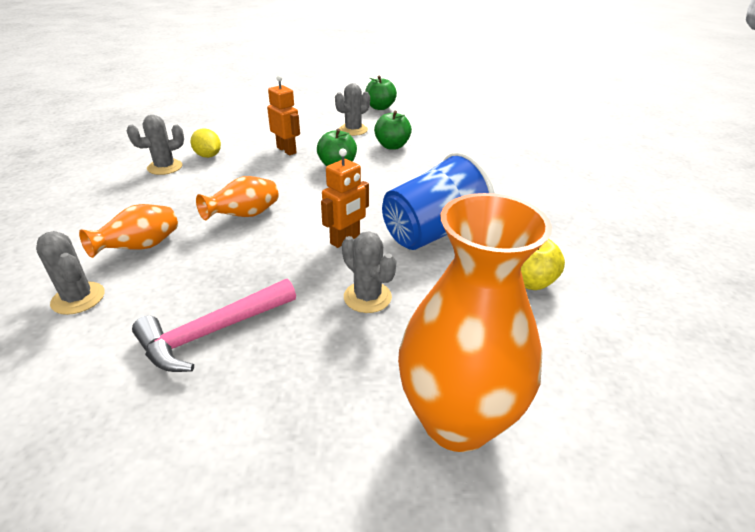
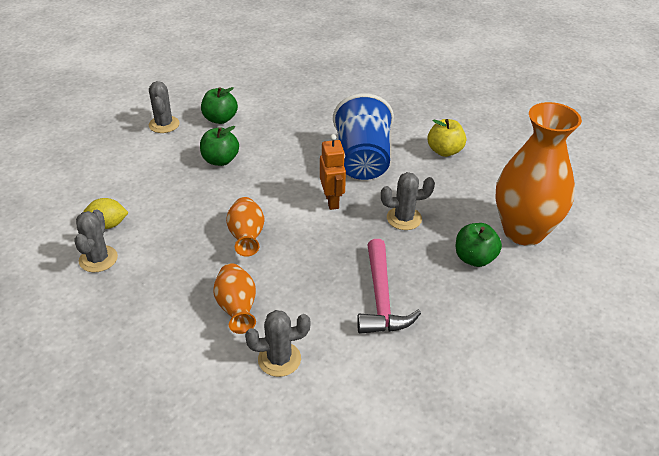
camera: 55 degrees left, 5 degrees up
orange robot [267,75,300,155] -> none
green apple [365,76,397,110] -> green apple moved to [456,223,502,267]

